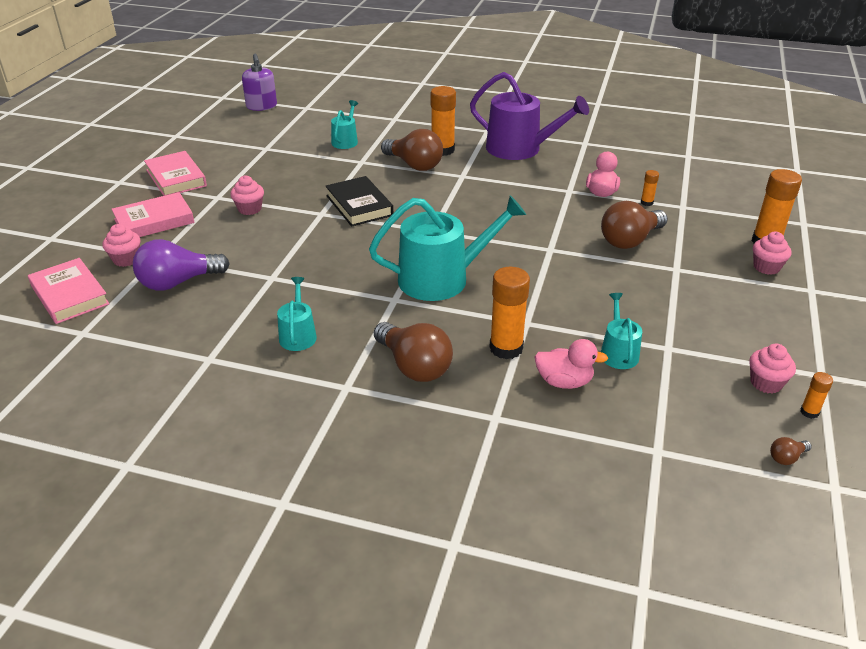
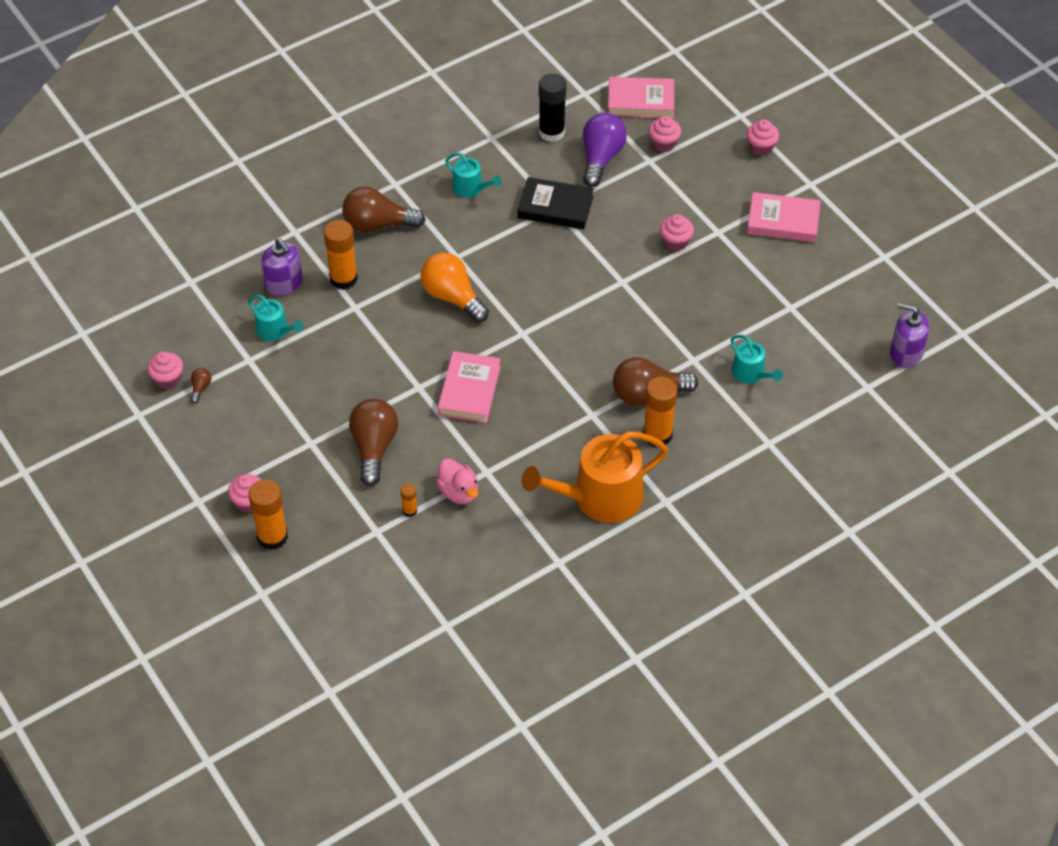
camera: 130 degrees right, 15 degrees up
pink book [112,192,194,237] -> pink book moved to [438,351,501,423]
black book [325,176,393,227] -> black book moved to [518,177,594,229]
turquoise watering can [369,195,526,301] -> orange light bulb [420,252,489,323]
purple watering can [470,72,589,160] -> orange watering can [522,431,668,523]
pink duck [534,339,608,389] -> purple soap dispenser [261,238,303,296]
brown light bulb [770,437,812,465] -> brown light bulb moved to [191,368,212,403]
orange glue stick [800,372,833,419] -> none
none -> black glue stick [539,73,566,142]
none -> pink cupcake [747,120,779,156]

